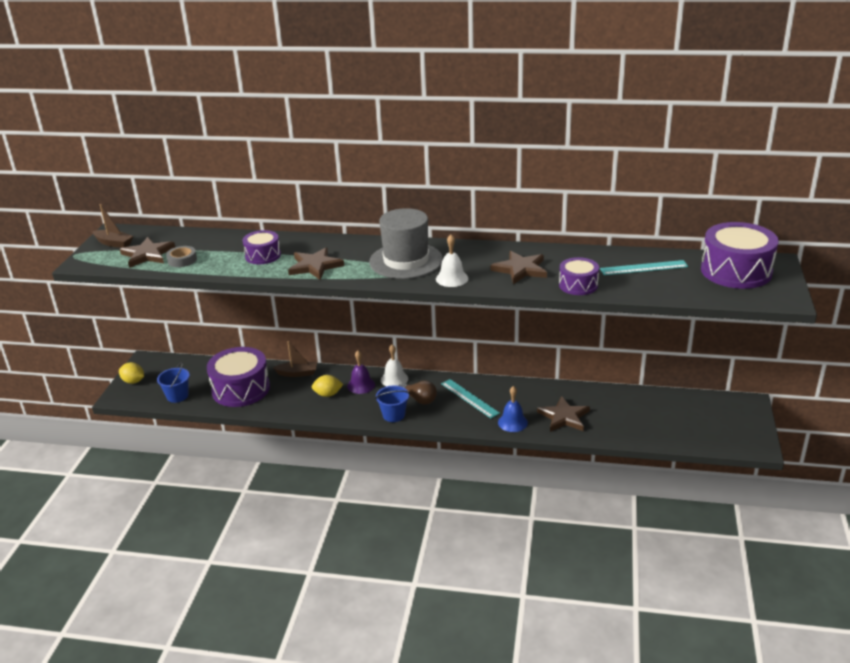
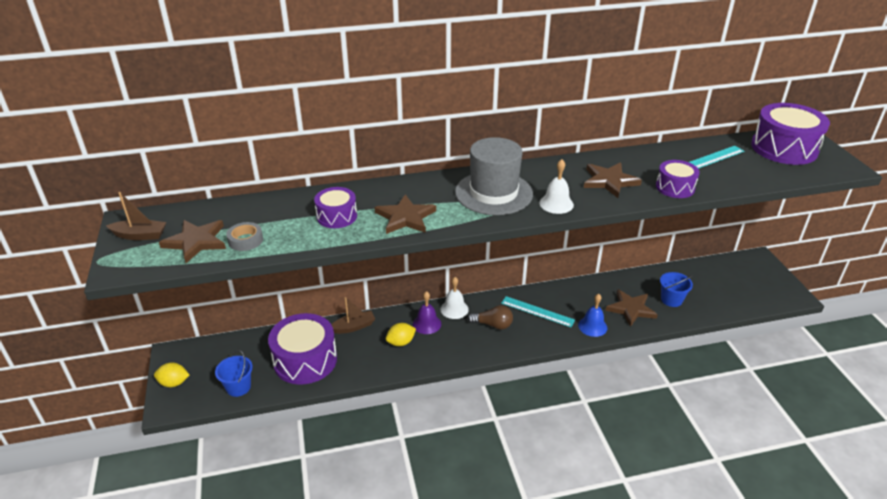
camera: 25 degrees left, 5 degrees up
blue bucket [375,385,410,422] -> blue bucket moved to [660,272,693,307]

